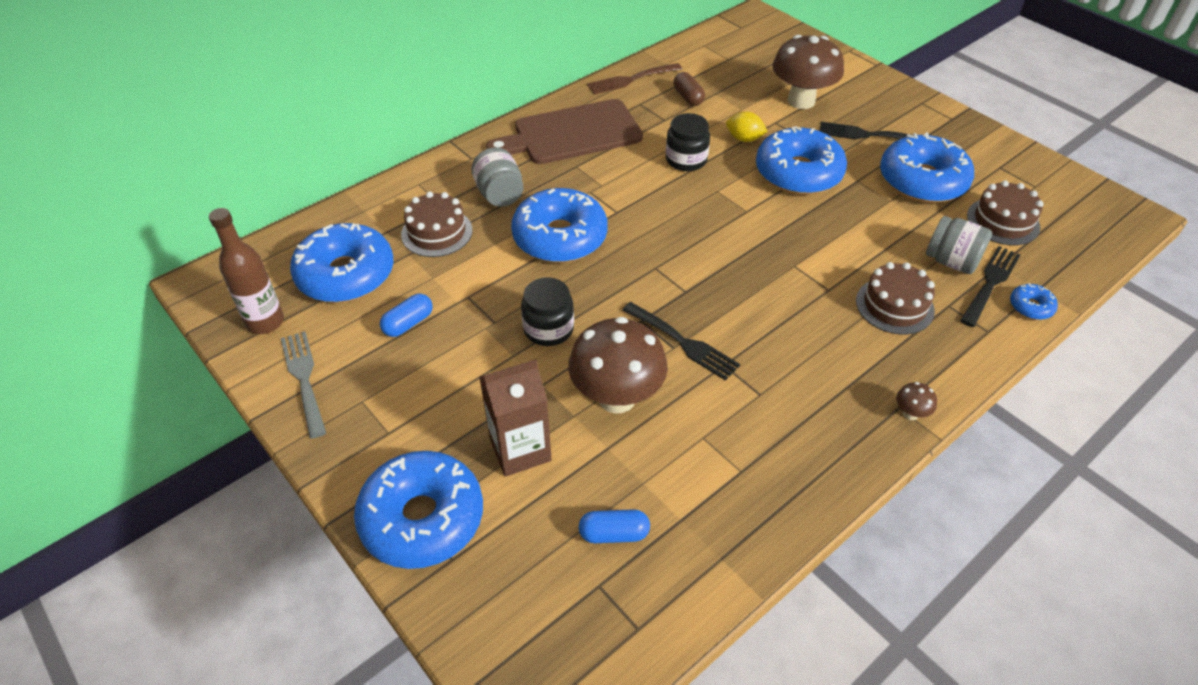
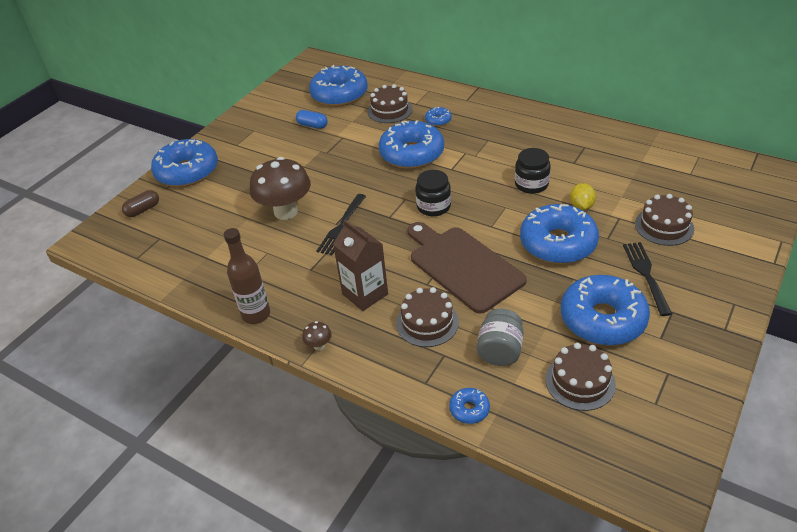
camera: 75 degrees right, 5 degrees down
brown bottle [209,208,284,334] -> brown bottle moved to [224,228,270,324]
grey fork [281,331,326,439] -> none
grey jar [471,147,523,207] -> blue donut [425,107,452,126]
brown carton [479,359,552,477] -> brown carton moved to [333,220,388,311]
brown cutting board [486,99,643,164] -> brown cutting board moved to [407,222,527,314]
black jar [521,277,574,346] -> black jar moved to [415,170,451,216]
blue capsule [579,509,650,543] -> none
brown fork [587,63,682,95] -> none
brown capsule [673,72,705,106] -> brown capsule moved to [122,190,159,217]
brown mushroom [772,35,844,109] -> brown cake [635,194,694,246]
black fork [960,246,1020,327] -> none

